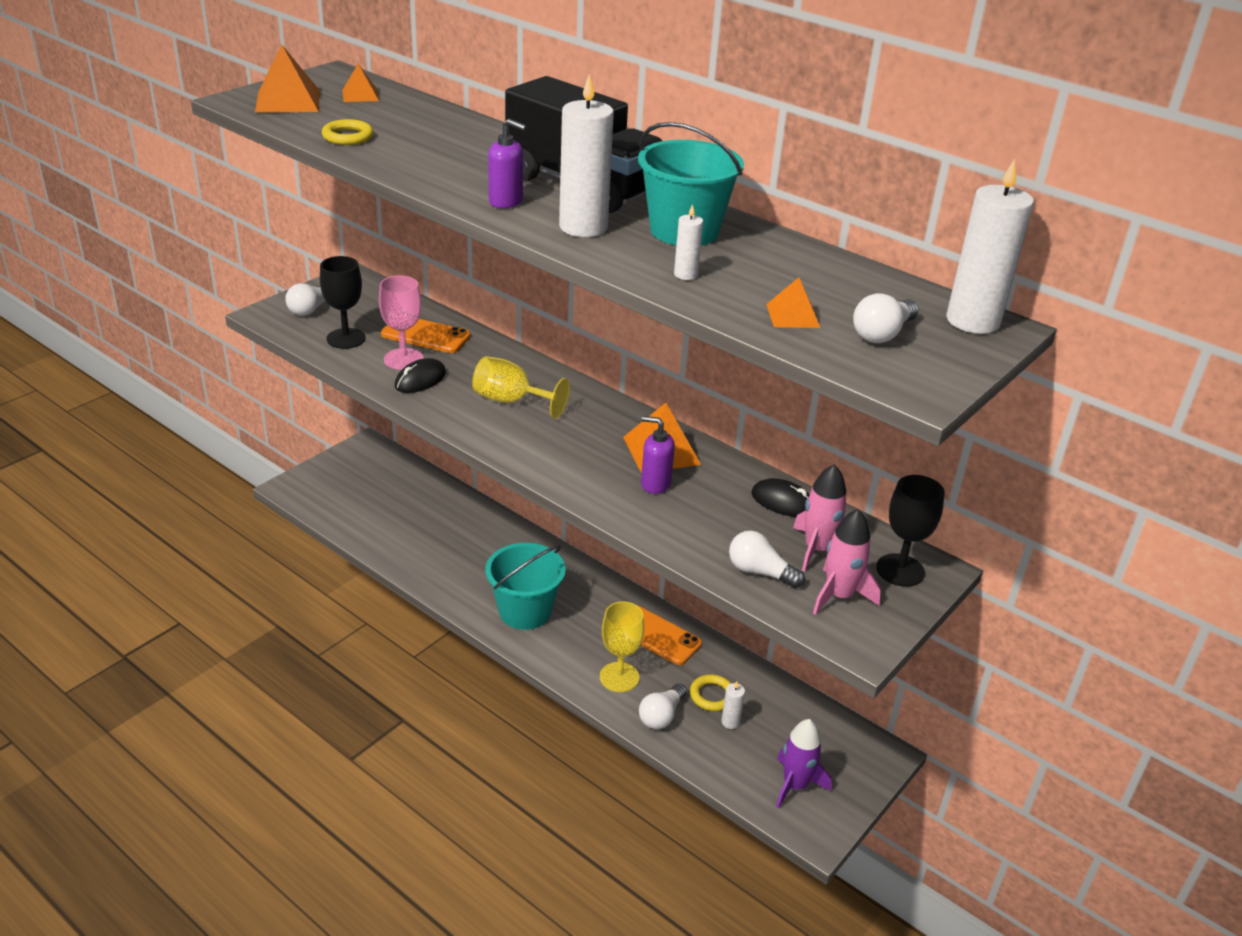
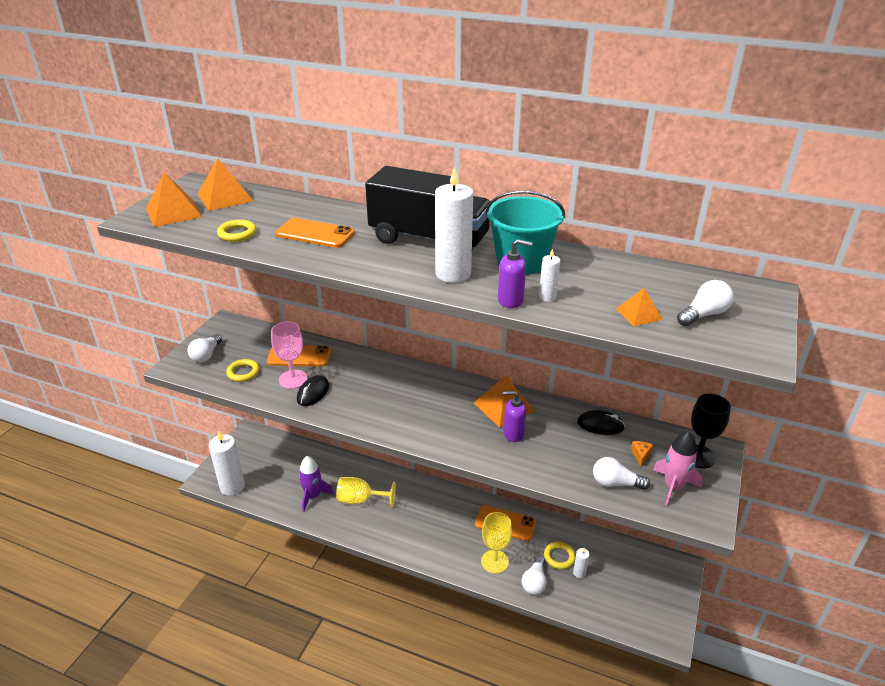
camera: 15 degrees left, 0 degrees up
black goblet [320,256,366,349] -> yellow ring [226,359,260,382]
orange pyramid [342,64,379,102] -> orange pyramid [197,158,253,211], size x1.73
yellow goblet [472,356,570,419] -> yellow goblet moved to [336,477,396,508]
turquoise bucket [486,543,566,630] -> none
purple soap dispenser [488,119,526,208] -> purple soap dispenser moved to [498,239,533,308]
purple rocket [776,719,831,809] -> purple rocket moved to [299,456,334,512]
pink rocket [793,464,846,572] -> orange cheese [631,441,653,466]
white light bulb [853,293,919,343] -> white light bulb turned 150 degrees counterclockwise [677,280,733,326]
white candle [946,159,1034,334] -> white candle moved to [209,430,245,496]
none -> orange phone [276,218,355,248]

